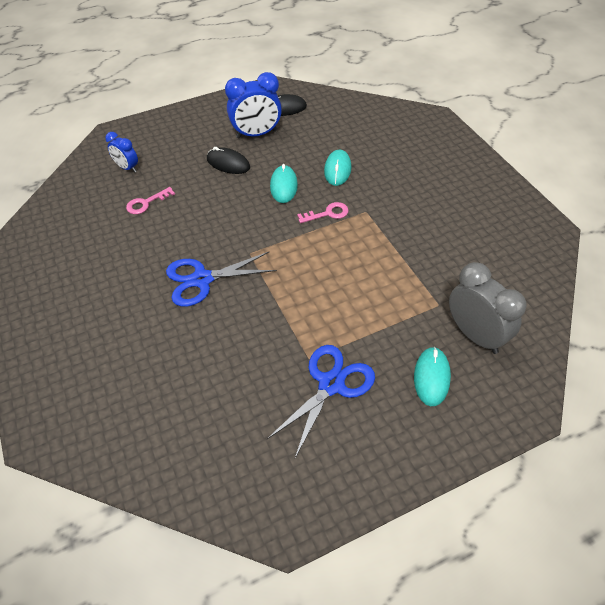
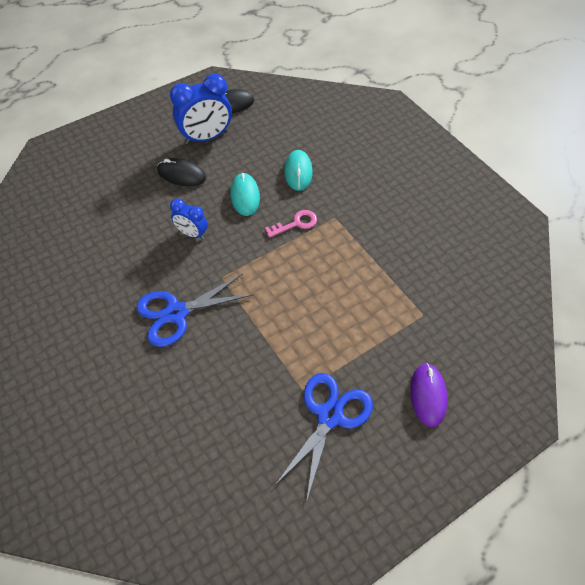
camera: 10 degrees left, 5 degrees up
blue clock [105,132,138,173] -> blue clock moved to [170,199,208,239]
pink key [126,187,175,214] -> none
turquoise mouse [414,347,451,406] -> purple mouse [410,363,448,427]
grey clock [449,262,527,354] -> none

